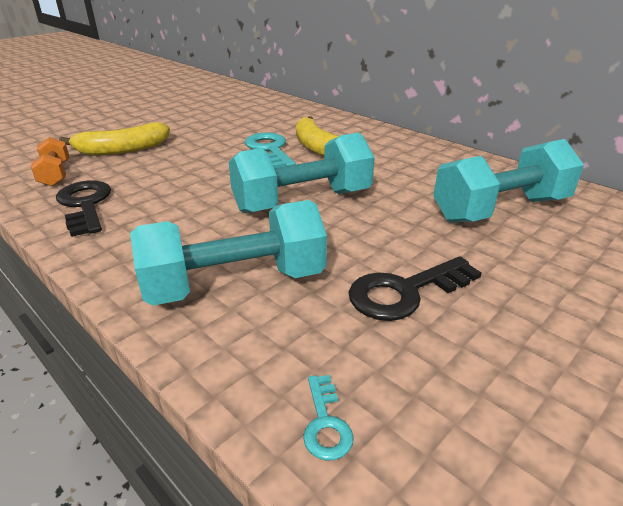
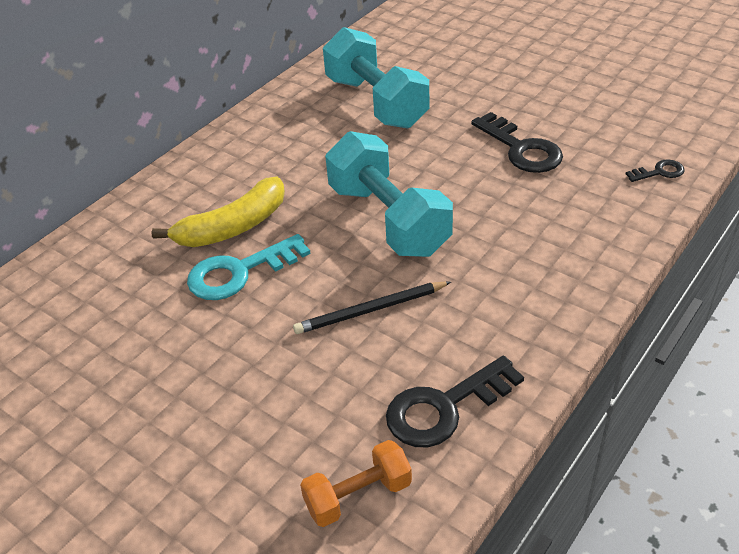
camera: 95 degrees left, 10 degrees up
yellow banana [59,123,170,156] -> none
turquoise dumbbell [130,200,327,306] -> none
turquoise key [303,375,354,461] -> black key [626,160,685,182]
none -> black pencil [293,281,451,334]

